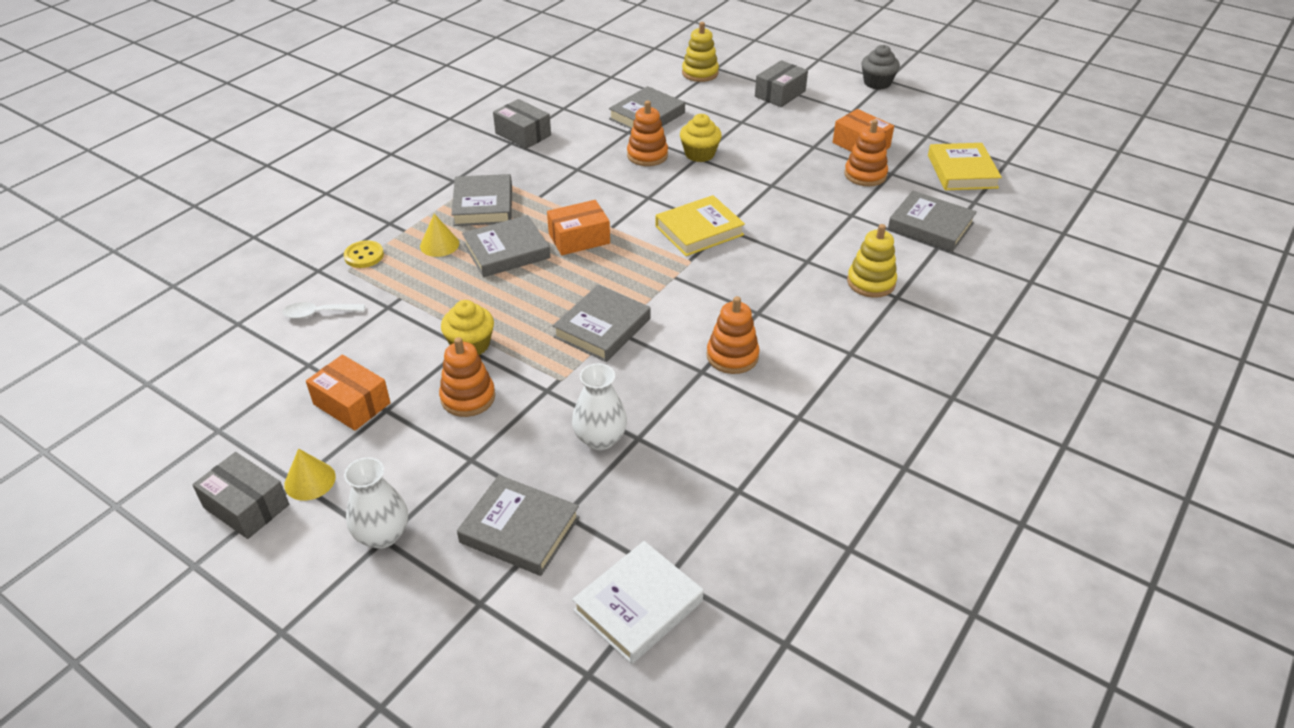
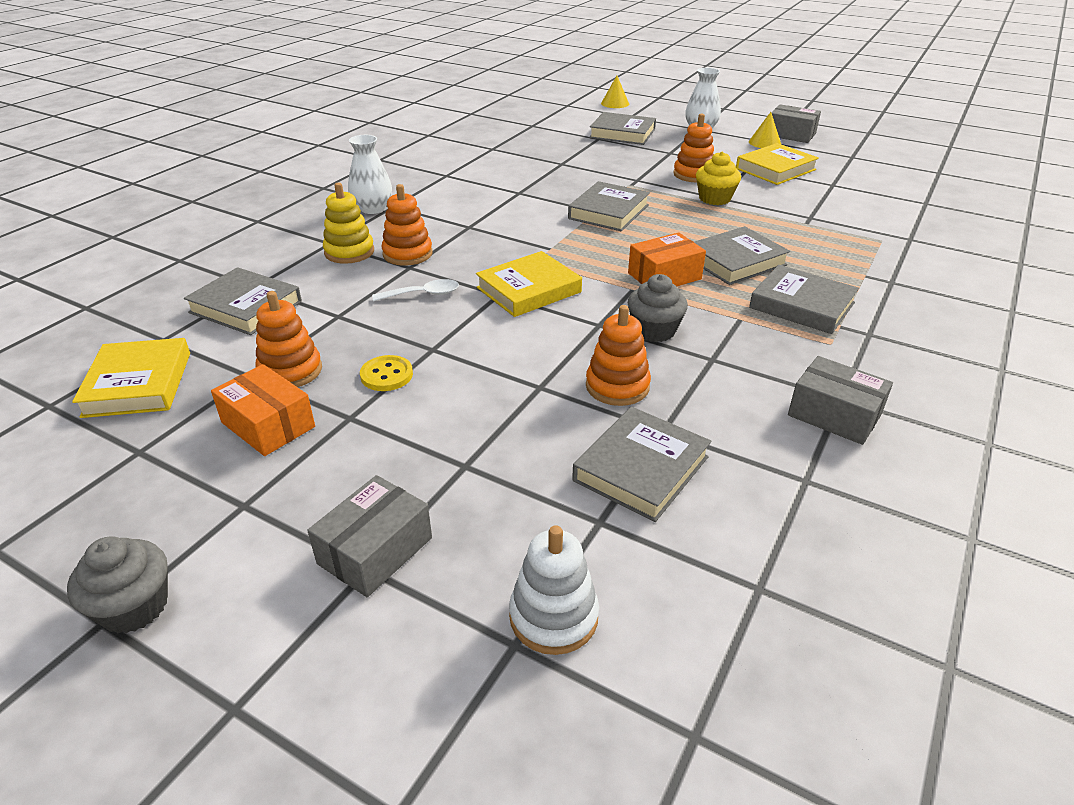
camera: 175 degrees right, 5 degrees down
white spoon [283,302,365,319] -> white spoon moved to [372,279,459,301]
orange box [306,354,391,431] -> yellow book [736,143,819,185]
yellow button [344,240,384,268] -> yellow button moved to [360,355,413,391]
yellow cone [420,214,459,257] -> yellow cone moved to [601,76,629,108]
grey book [451,174,512,226] -> grey book turned 45 degrees counterclockwise [749,265,859,334]
white vase [572,363,627,450] -> white vase moved to [348,135,392,214]
white book [572,541,704,664] -> none
yellow cupcake [680,114,722,162] -> none
yellow stacking toy [682,22,719,82] -> white stacking toy [509,525,599,655]
orange stacking toy [707,296,759,374] -> orange stacking toy moved to [382,184,432,266]
none -> grey cupcake [628,274,688,342]

